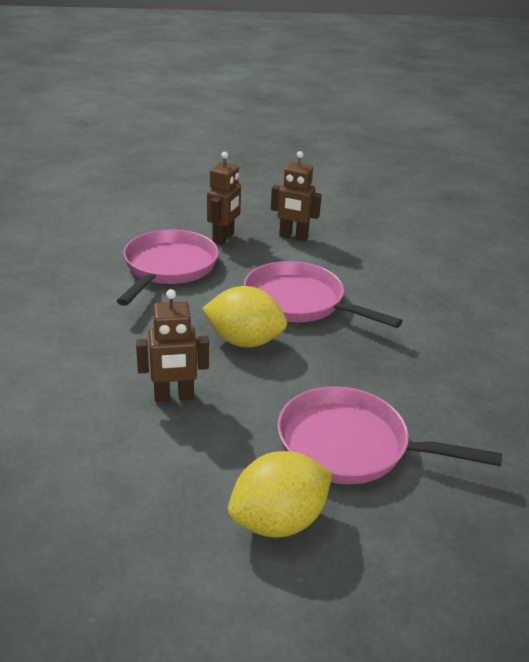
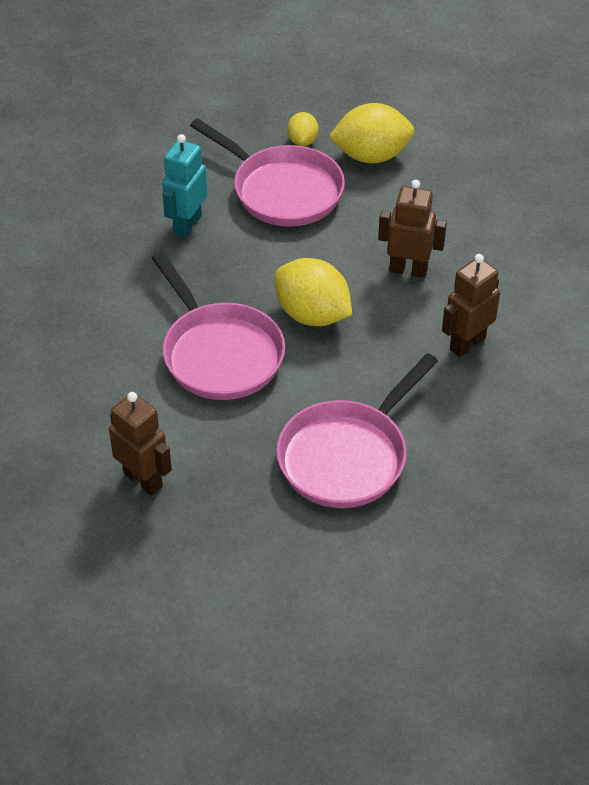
camera: 155 degrees left, 15 degrees up
brown robot [207,152,241,245] -> brown robot moved to [442,254,500,357]
none -> turquoise robot [162,134,208,238]
none -> yellow lemon [287,112,319,146]

